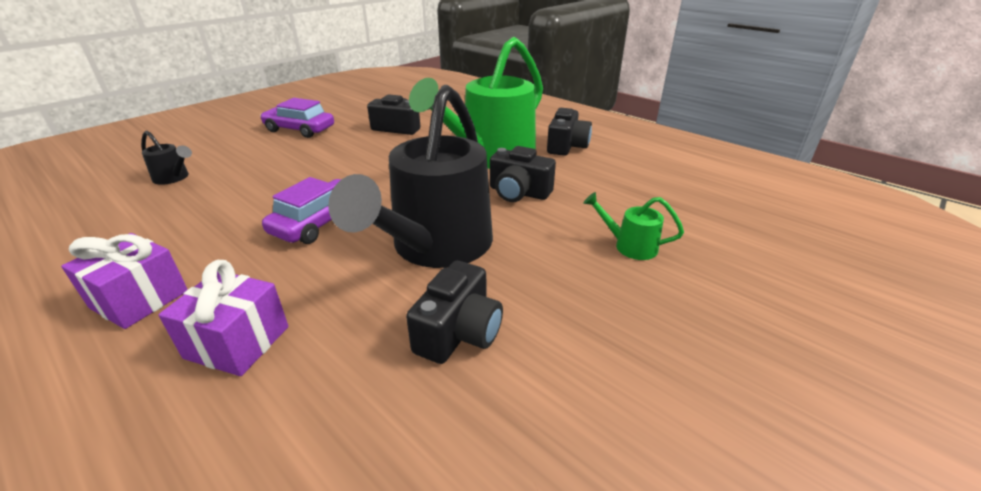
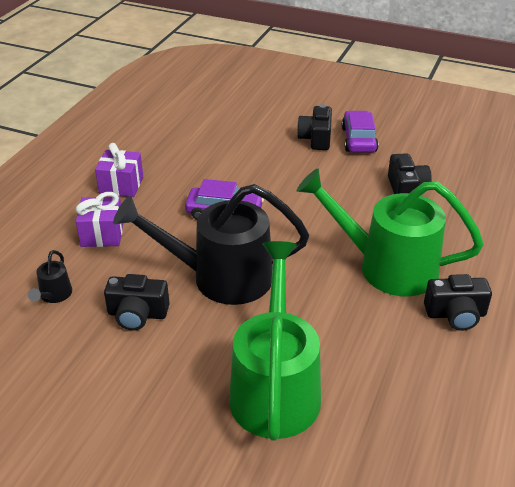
camera: 70 degrees right, 5 degrees up
black watering can [141,131,192,185] -> black watering can moved to [28,250,72,303]
black camera [490,146,556,202] -> black camera moved to [297,104,332,150]
green watering can [583,192,684,260] -> green watering can [229,241,321,441], size x2.49

